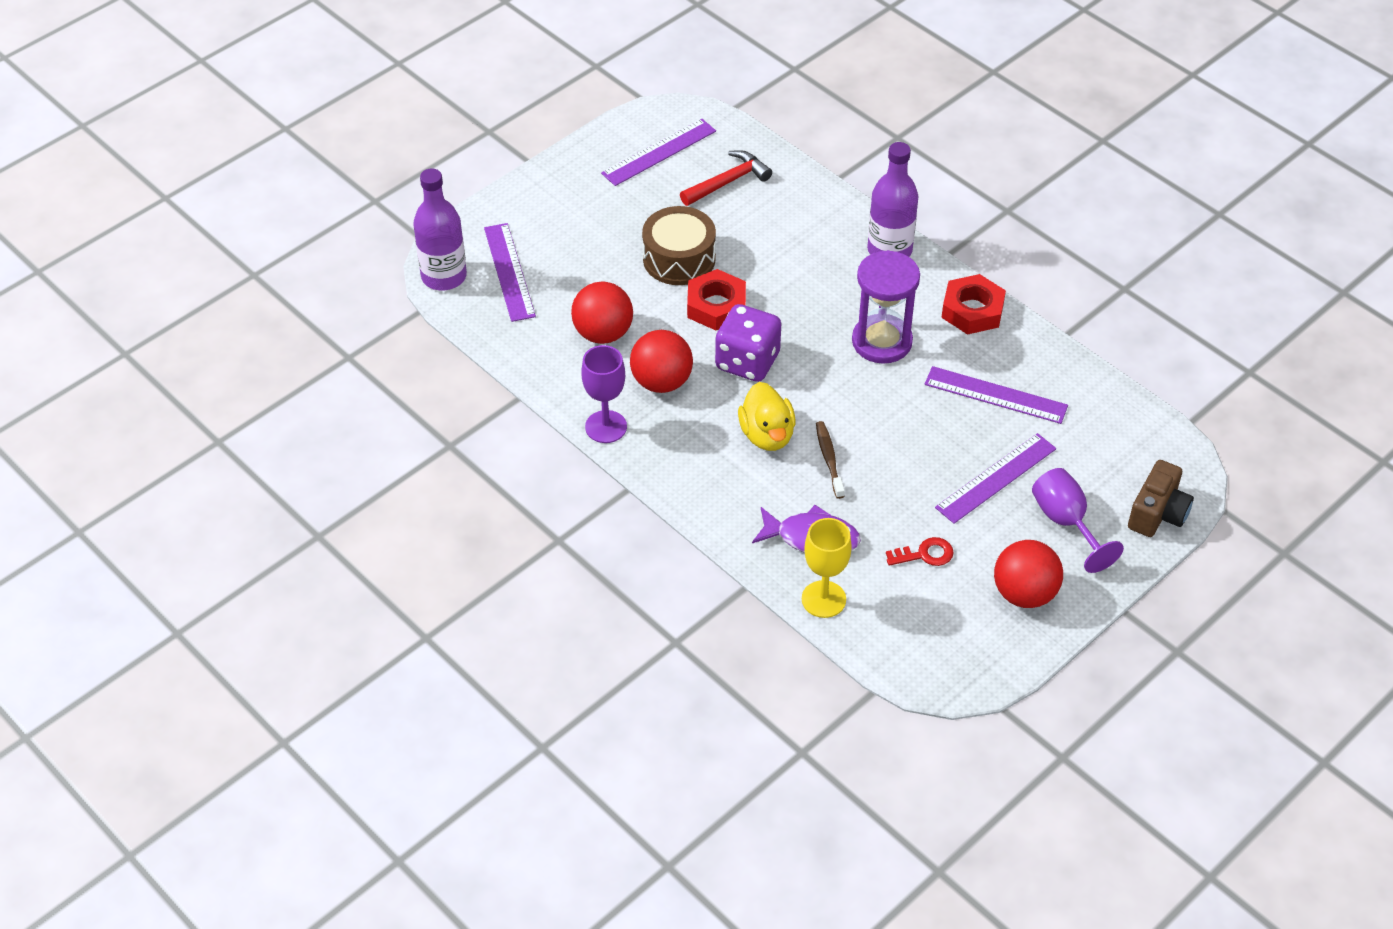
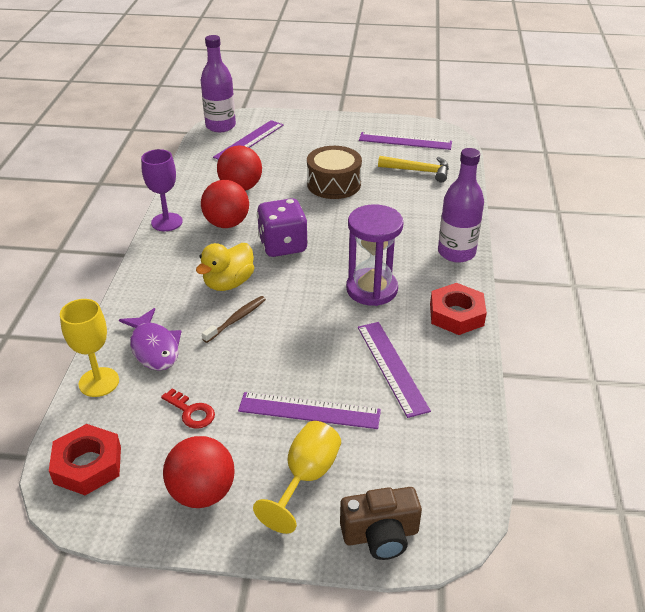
camera: 50 degrees right, 10 degrees down
red hammer [680,150,772,206] -> yellow hammer [378,156,449,182]
red nut [687,269,746,330] -> red nut moved to [49,424,121,495]
purple goblet [1032,468,1124,573] -> yellow goblet [253,421,341,534]

